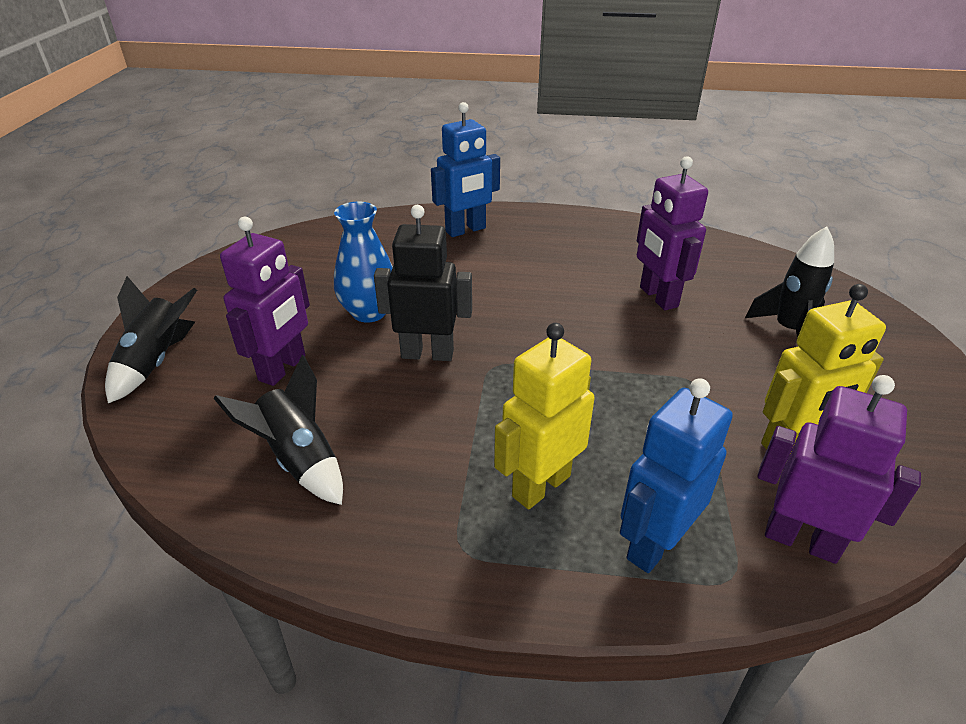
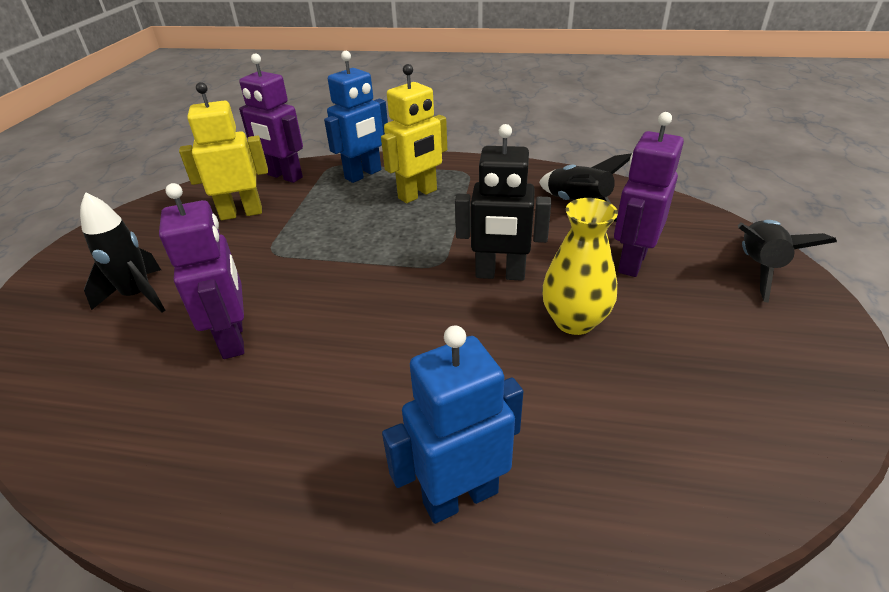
camera: 175 degrees left, 0 degrees up
blue vase [334,202,393,323] -> yellow vase [542,198,618,335]

